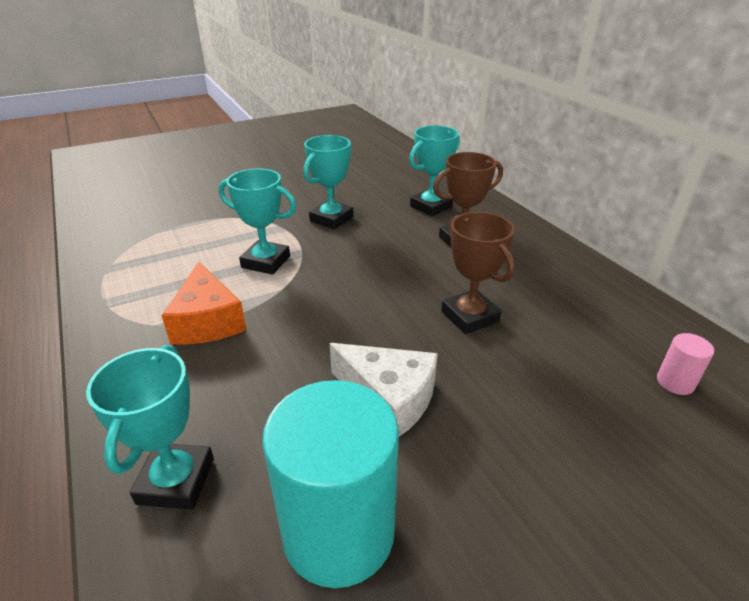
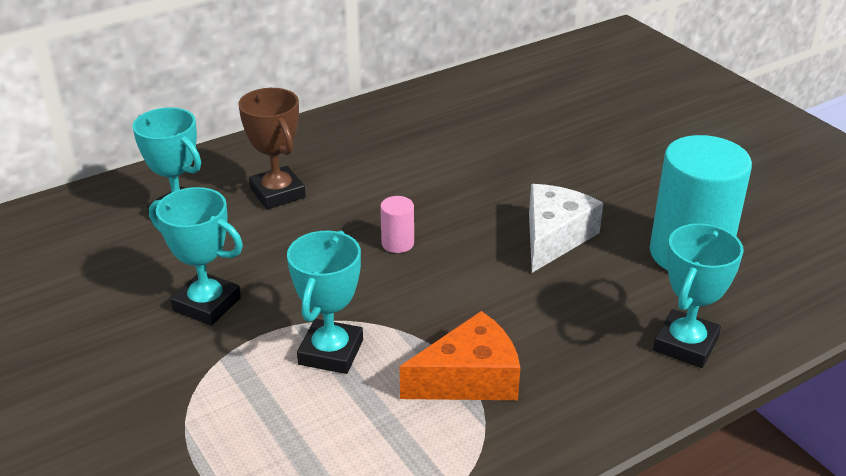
camera: 95 degrees left, 0 degrees up
turquoise trophy [86,345,214,510] -> turquoise trophy turned 60 degrees counterclockwise [653,223,744,368]
brown trophy [441,212,515,334] -> none
pink cylinder [657,333,714,395] -> pink cylinder moved to [380,196,414,253]

